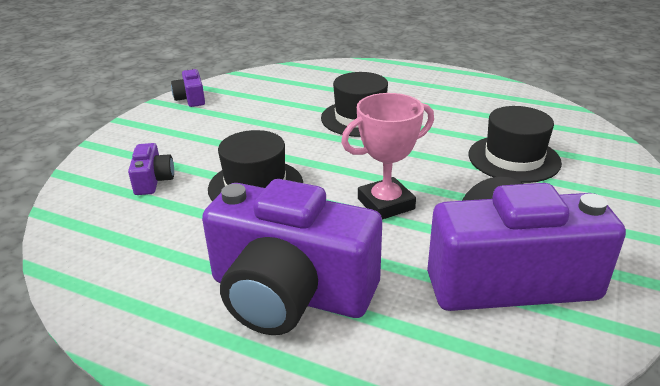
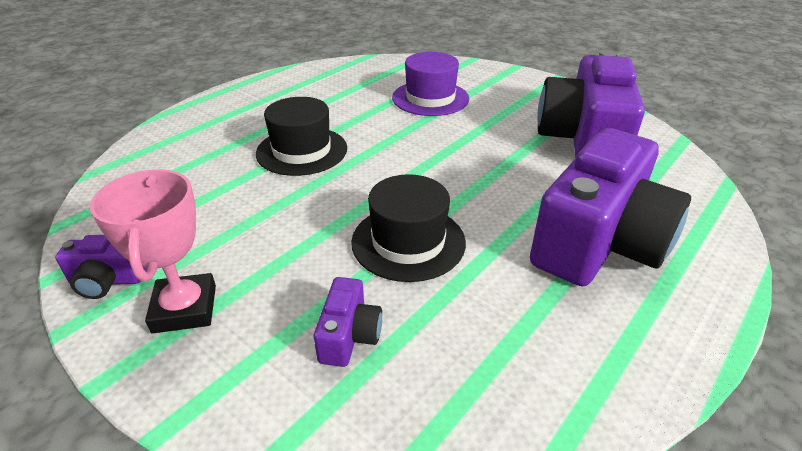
camera: 75 degrees left, 5 degrees up
purple camera [128,143,174,195] -> purple camera turned 90 degrees clockwise [314,277,382,367]
pink trophy [341,93,434,220] -> pink trophy moved to [90,169,216,333]
black hat [468,106,562,183] -> purple hat [392,52,469,116]

